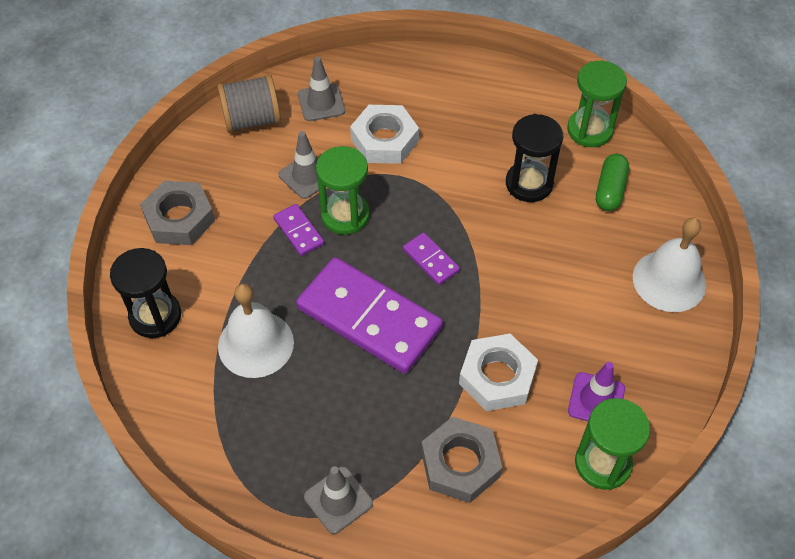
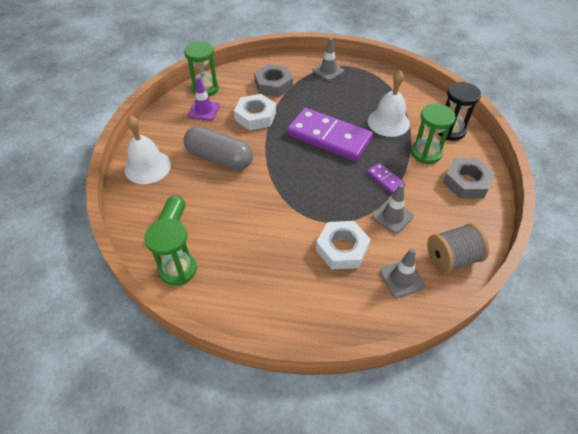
camera: 175 degrees right, 5 degrees down
green hourglass [316,146,370,235] -> green hourglass moved to [411,104,456,164]
purple domino [403,232,460,285] -> none
black hourglass [506,114,563,202] -> none
none -> grey capsule [183,126,253,170]

